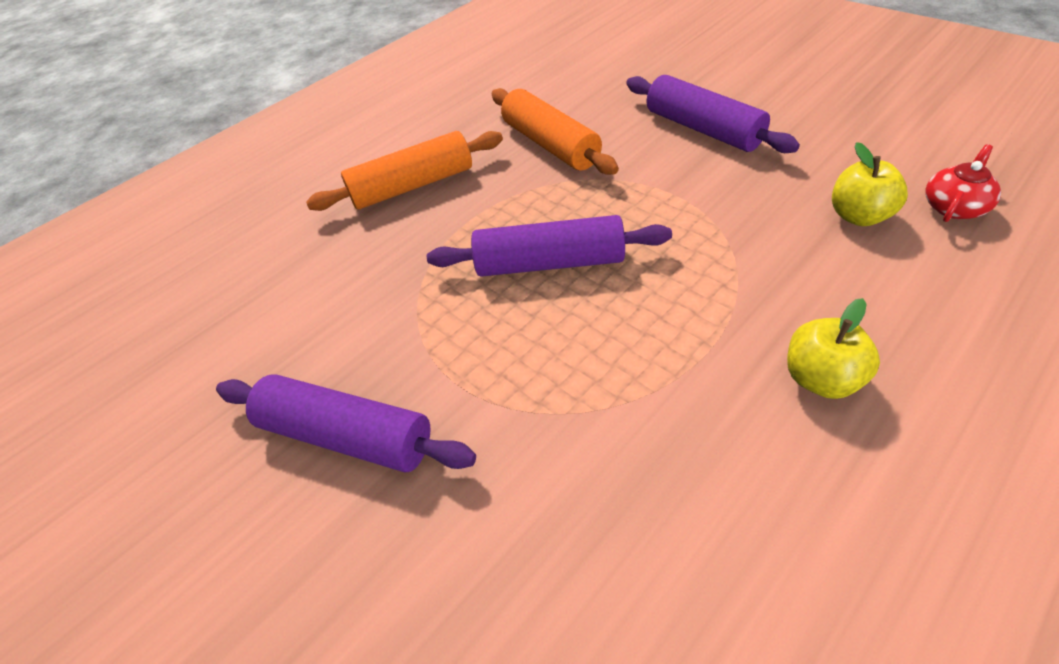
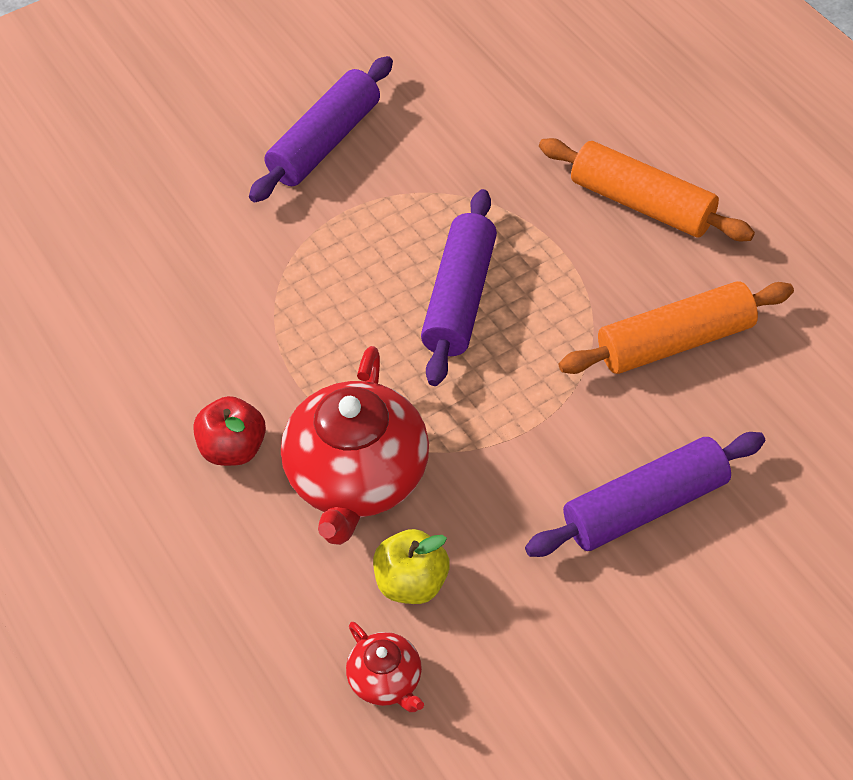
camera: 100 degrees right, 5 degrees up
orange rolling pin [306,131,503,211] -> orange rolling pin turned 45 degrees counterclockwise [539,138,755,241]
yellow apple [787,298,880,399] -> red apple [193,396,266,466]
none -> red teapot [281,346,429,545]

